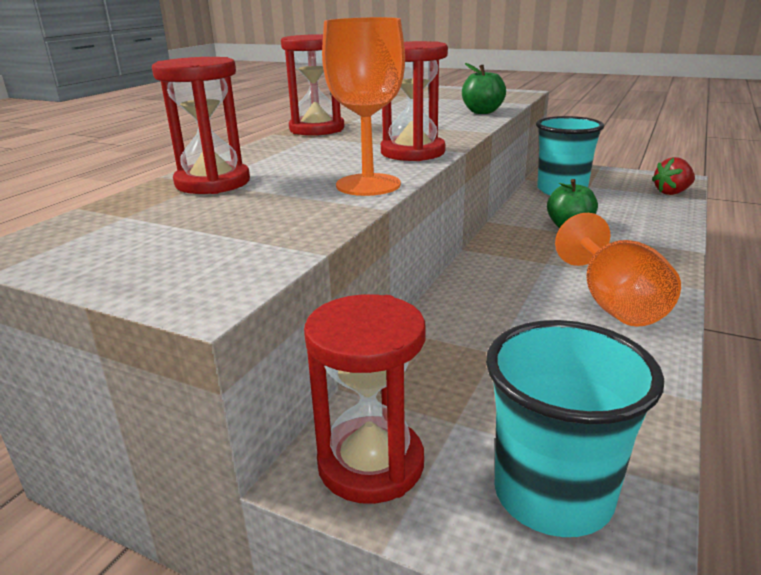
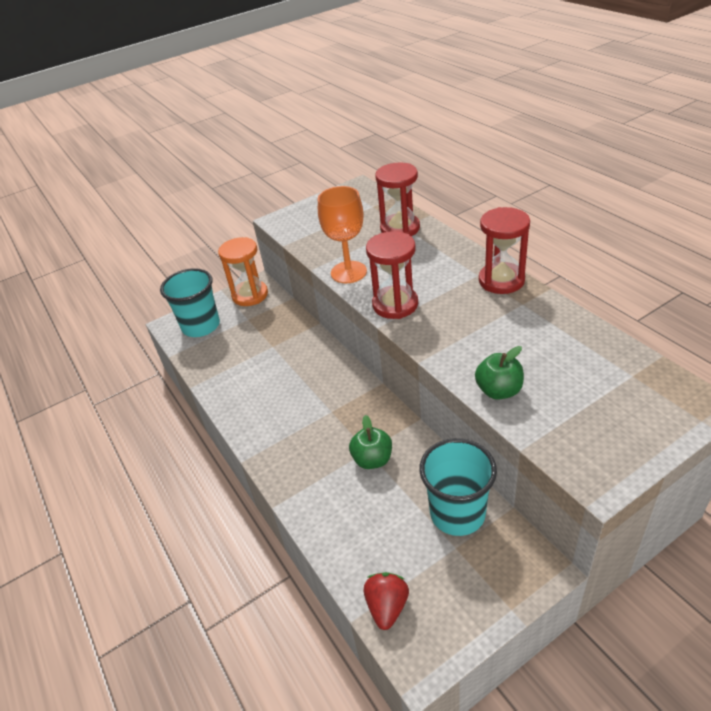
camera: 125 degrees right, 15 degrees up
red hourglass [304,294,425,504] -> orange hourglass [218,237,268,306]
orange goblet [555,213,681,327] -> none

